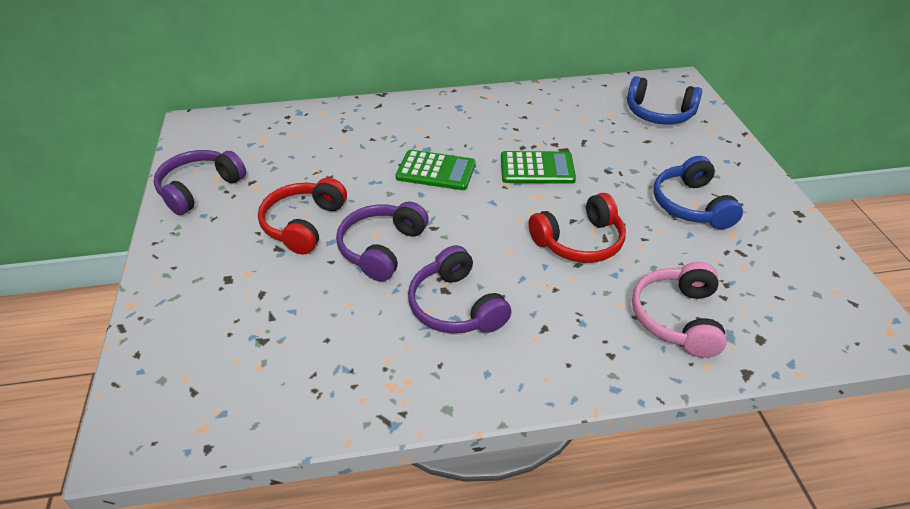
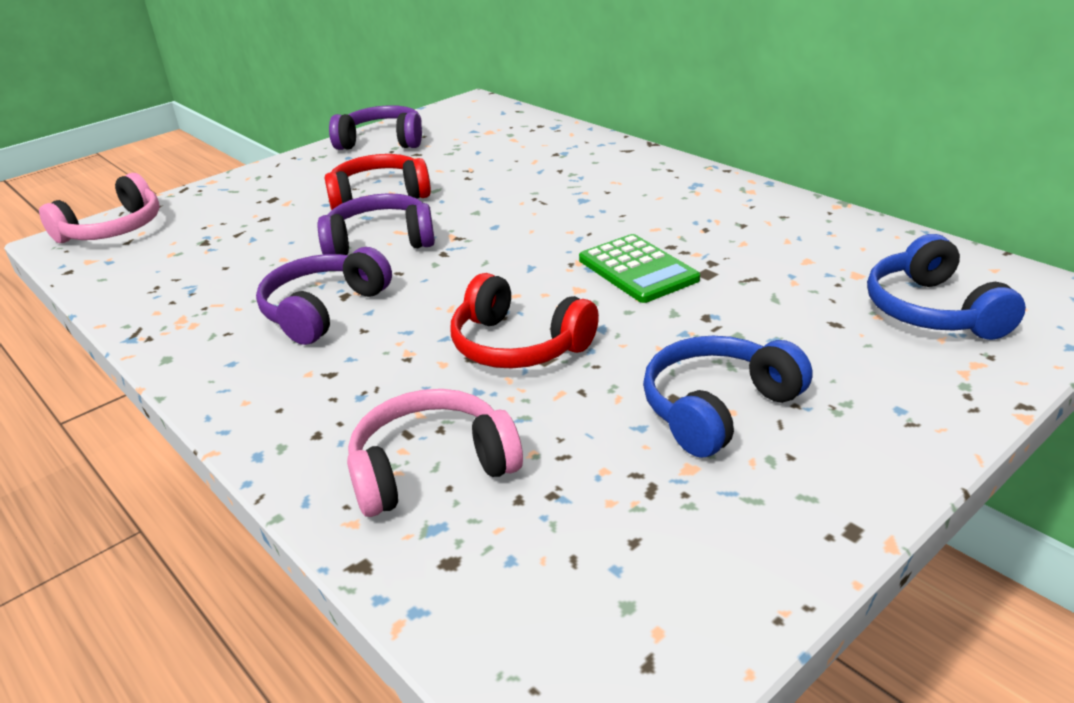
camera: 60 degrees right, 10 degrees down
green calculator [395,150,476,190] -> none
none -> pink headphones [39,173,160,243]

